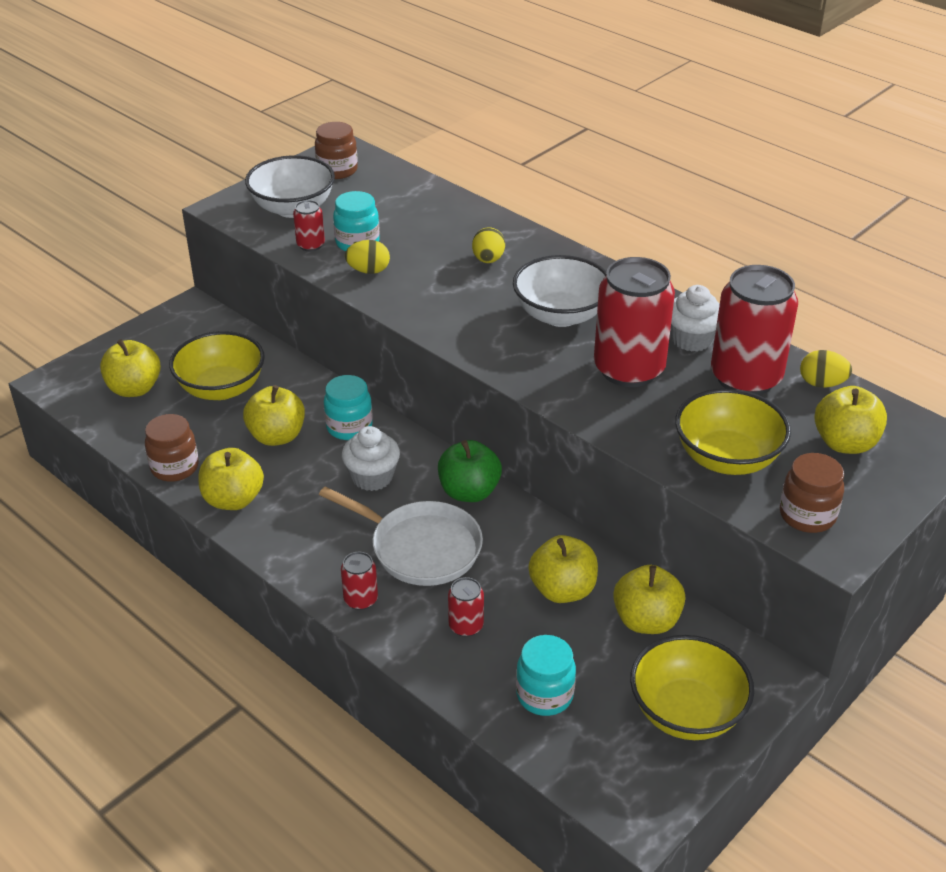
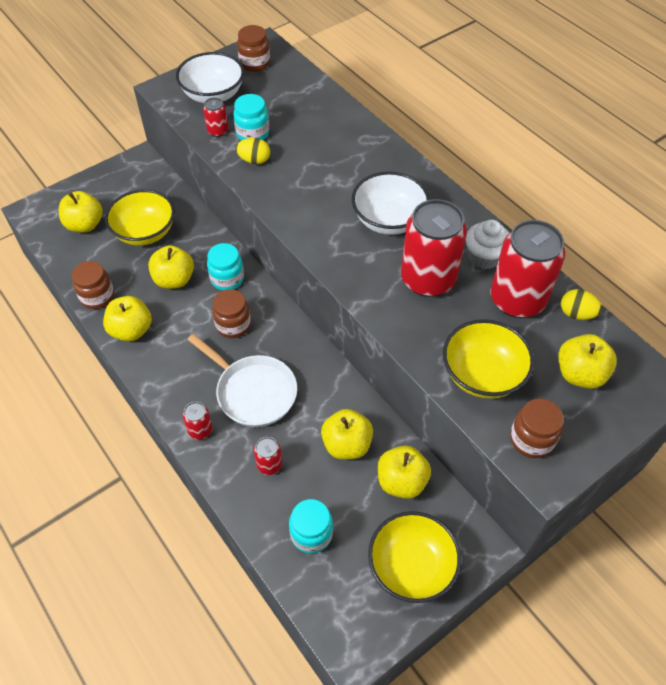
camera: 10 degrees right, 15 degrees up
white cupcake [342,426,400,491] -> brown jar [212,289,251,338]
green apple [438,440,502,502] -> none
yellow egg [472,227,505,263] -> none

